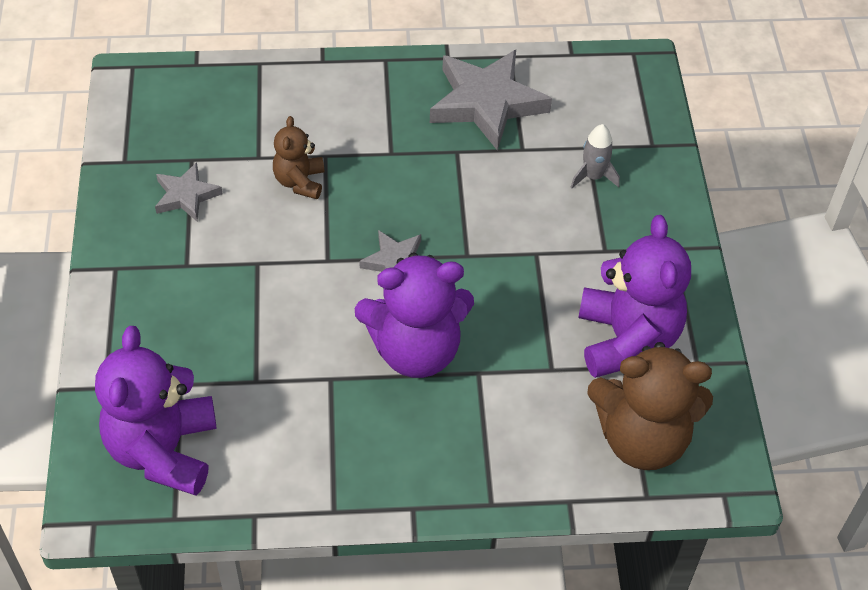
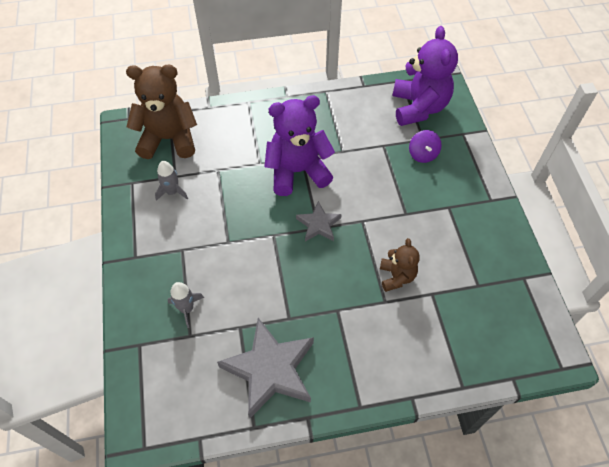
camera: 175 degrees right, 5 degrees up
grey star [155,162,223,221] -> none
purple teddy bear [578,215,691,378] -> grey rocket [155,161,188,201]
none -> purple spinning top [409,130,442,163]

